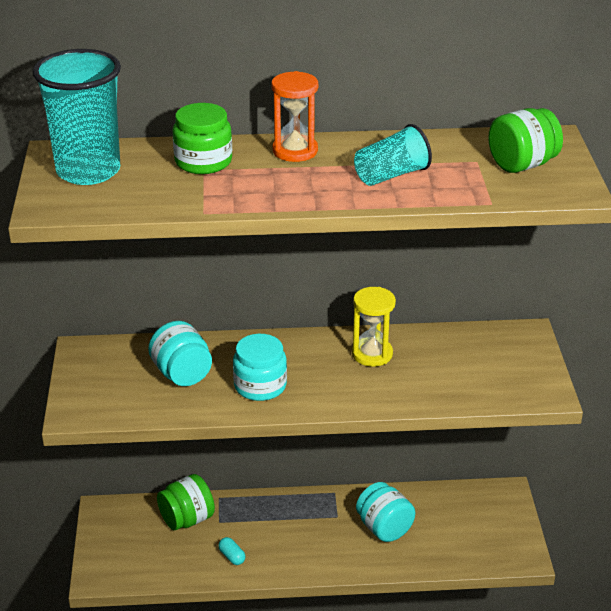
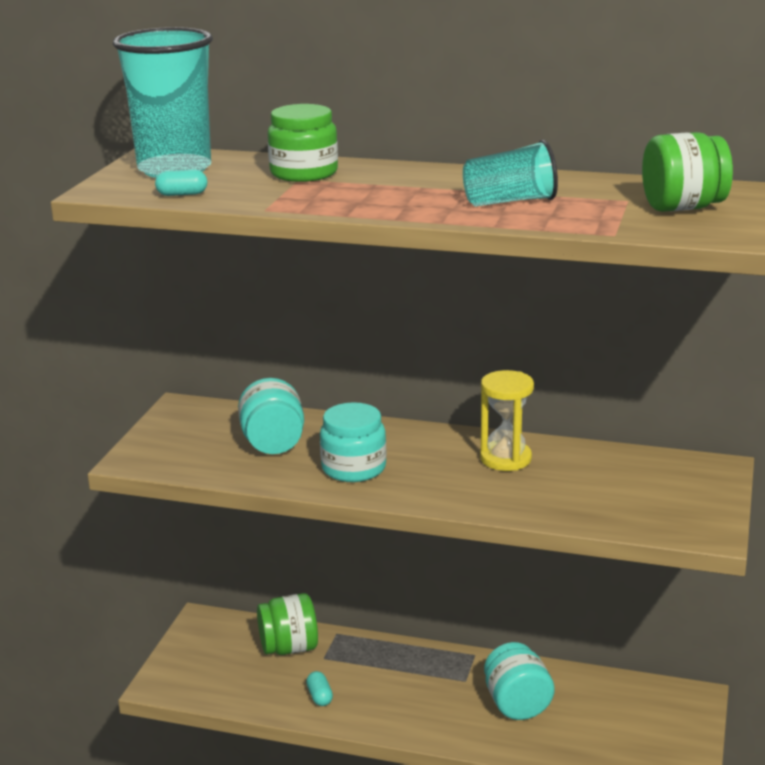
camera: 20 degrees right, 10 degrees down
orange hourglass [271,71,318,162] -> none
none -> turquoise capsule [155,170,207,196]

